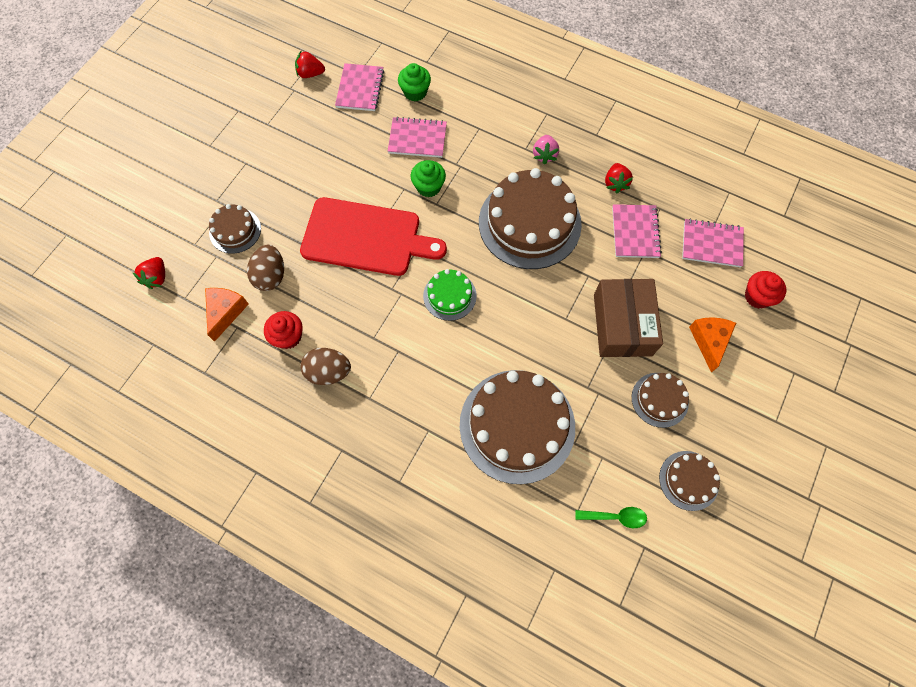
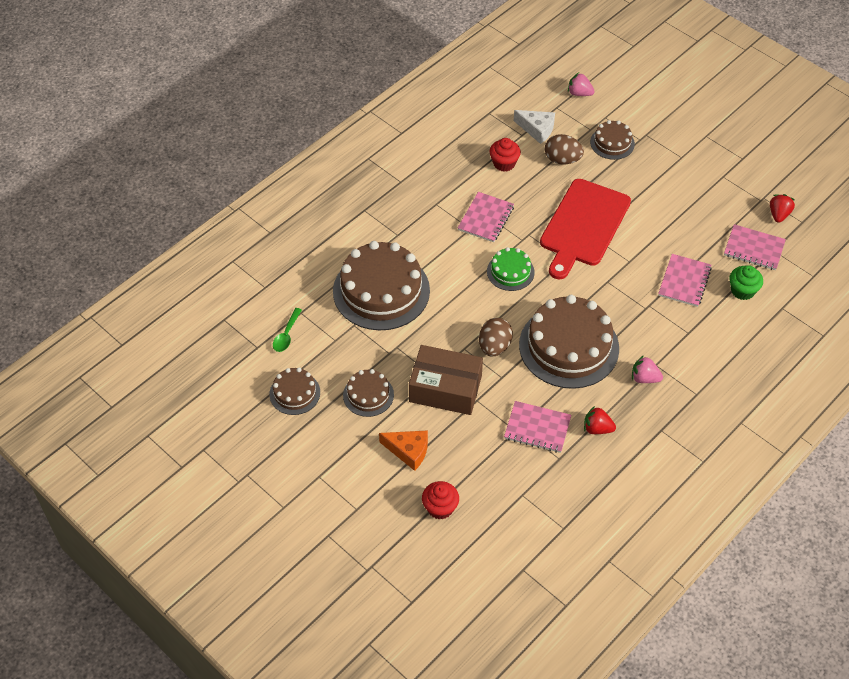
camera: 105 degrees right, 15 degrees down
red strawberry [133,257,165,289] -> pink strawberry [568,73,595,96]
orange cheese [205,288,249,342] -> white cheese [514,110,555,144]
brown egg [300,348,351,385] -> brown egg moved to [479,318,513,356]
green cupcake [411,160,446,197] -> none
pink notebook [682,218,744,267] -> pink notebook moved to [458,192,514,242]

